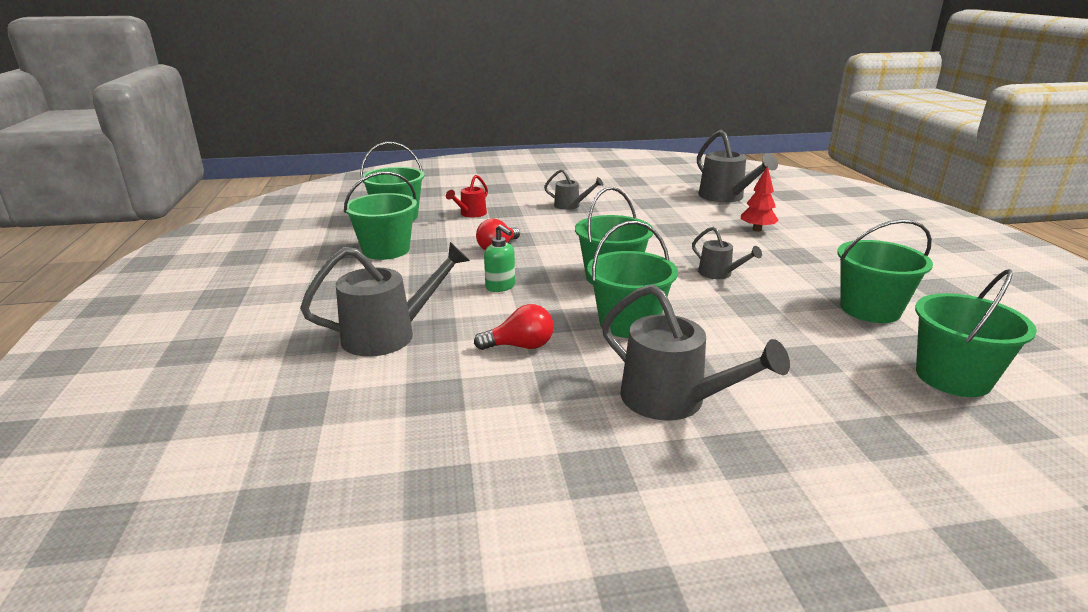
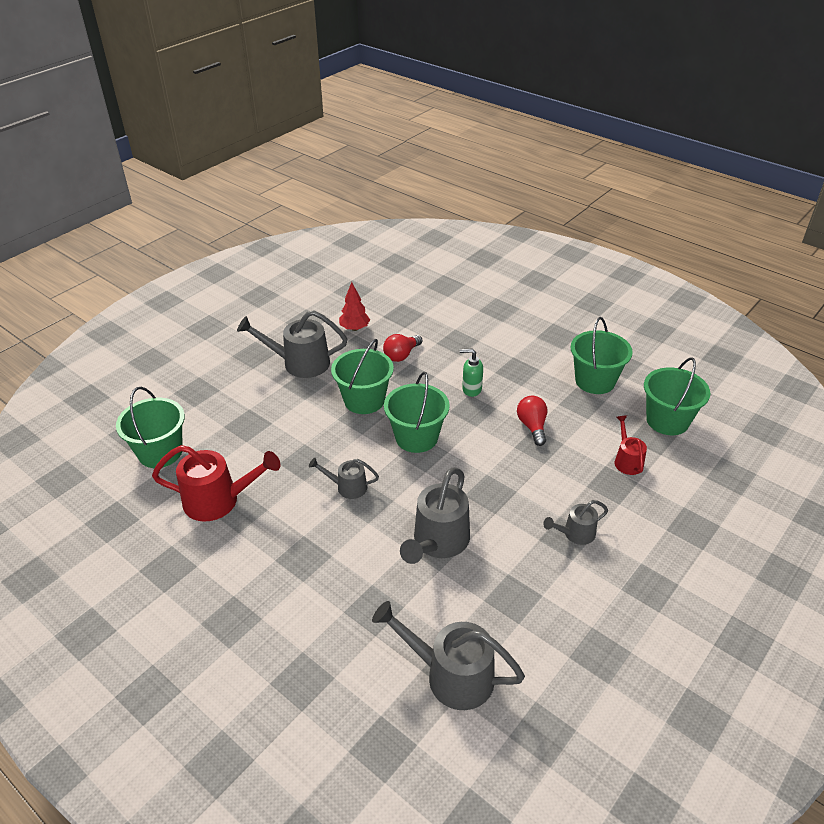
camera: 140 degrees right, 15 degrees up
grey watering can [300,242,470,357] -> grey watering can moved to [400,467,470,564]
red tree [741,165,779,232] -> red tree moved to [339,282,370,331]
green bucket [837,219,933,323] -> red watering can [152,445,281,522]

